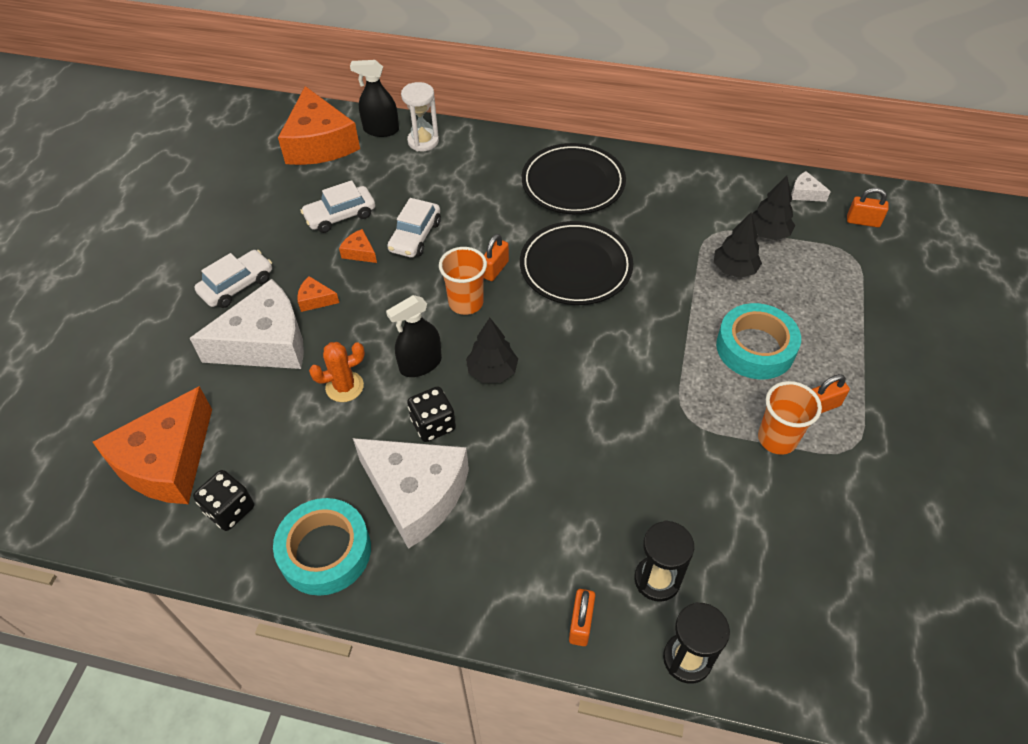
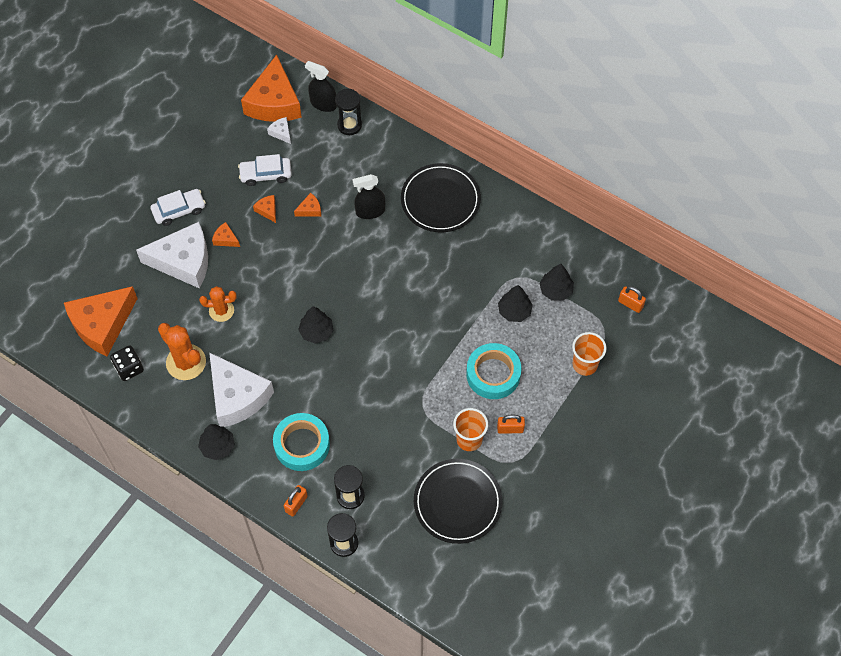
camera: 20 degrees right, 10 degrees up
turquoise tape [273,498,371,596] -> turquoise tape moved to [273,413,330,471]
black spray bottle [386,295,442,377] -> black spray bottle moved to [352,174,385,219]
white car [387,198,441,258] -> orange cheese [294,193,321,217]
white hourglass [401,82,439,151] -> black hourglass [335,89,362,135]
black dice [407,386,456,442] -> none
orange cup [439,247,487,315] -> orange cup moved to [572,332,607,376]
orange padlock [484,234,509,281] -> none
black plate [520,221,633,305] -> black plate moved to [414,459,502,544]
white cheese [791,171,831,202] -> white cheese moved to [267,117,291,144]
none -> orange cactus [158,323,206,380]
none -> black tree [198,424,235,460]

